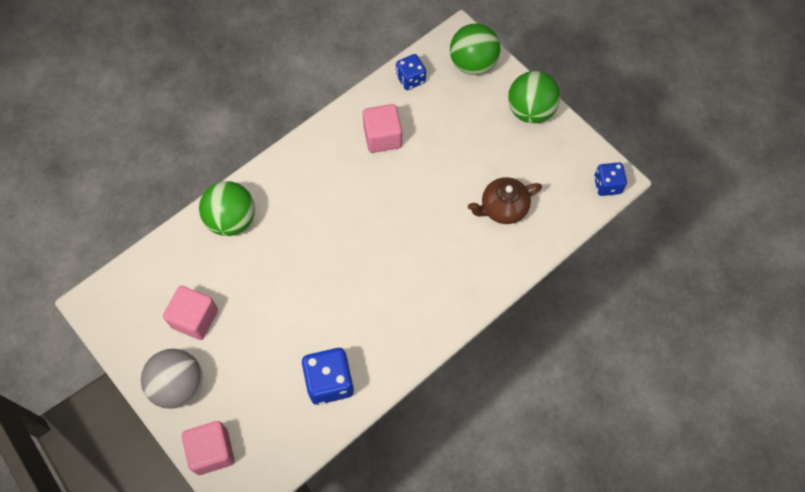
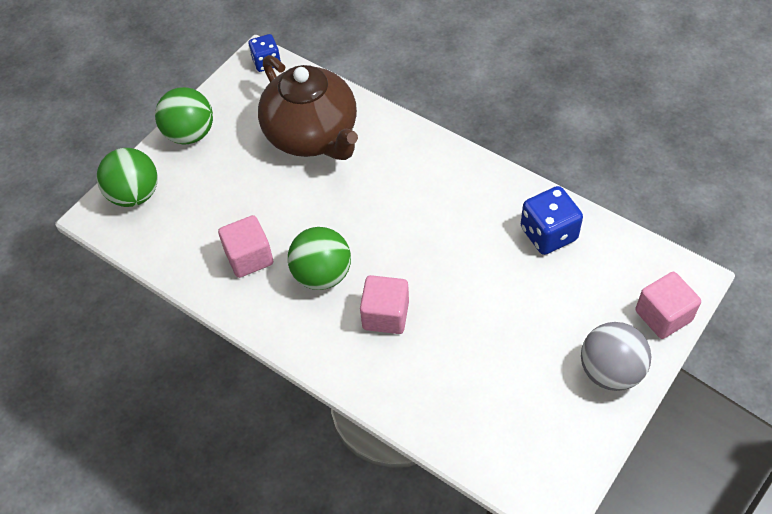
camera: 100 degrees left, 10 degrees down
pink cube [163,286,218,340] -> pink cube moved to [360,275,409,334]
green ball [199,181,255,236] -> green ball moved to [288,227,351,290]
blue dice [396,54,426,90] -> none
brown teapot [468,177,542,224] -> brown teapot [258,55,358,160], size x1.91

